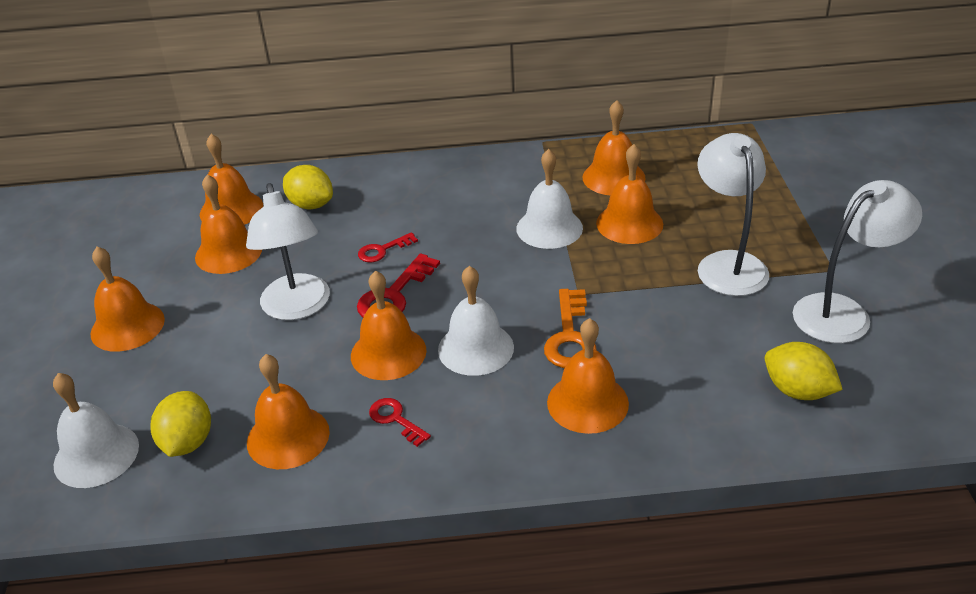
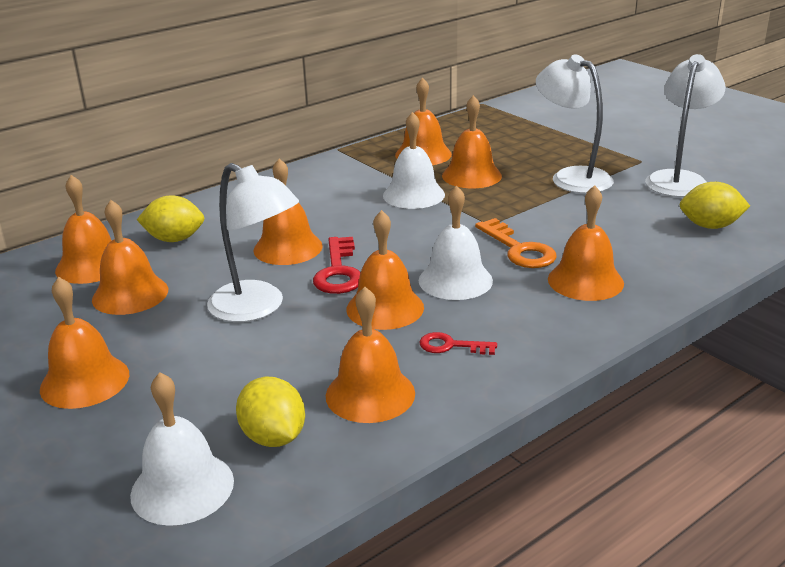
camera: 35 degrees left, 10 degrees down
red key [358,232,418,262] -> orange bell [253,158,323,265]

